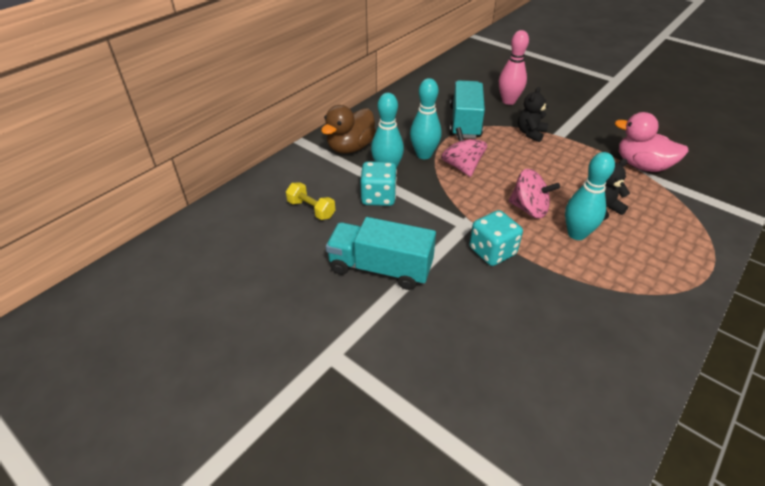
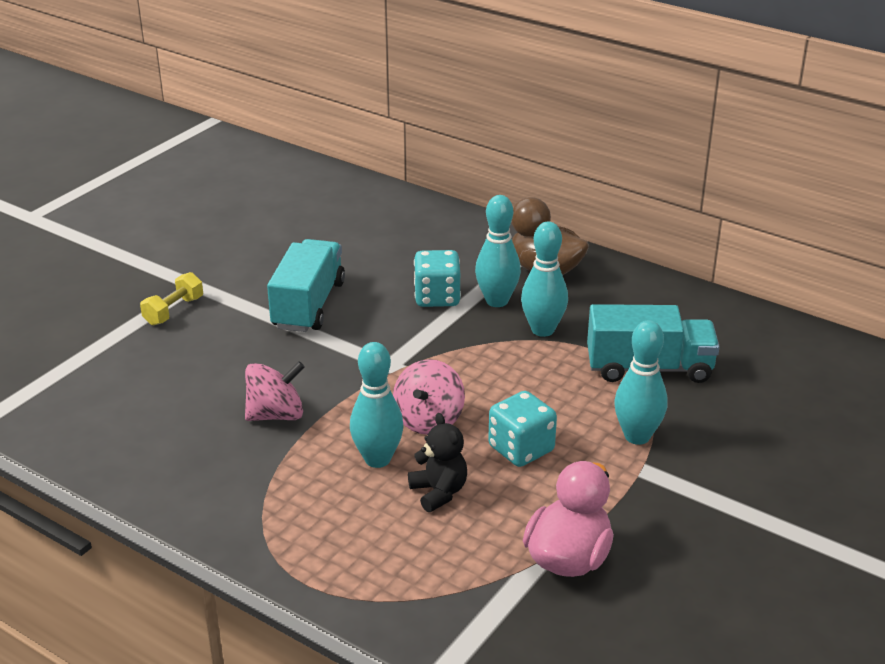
camera: 85 degrees right, 10 degrees down
yellow dumbbell [286,182,335,220] -> yellow dumbbell moved to [140,272,203,326]
pink spinning top [441,127,487,177] -> pink spinning top moved to [245,361,305,421]
turquoise dice [469,210,523,266] -> turquoise dice moved to [488,391,557,467]
pink bowling pin [499,30,529,105] -> none
black teddy bear [518,87,548,142] -> turquoise bowling pin [614,320,667,445]

